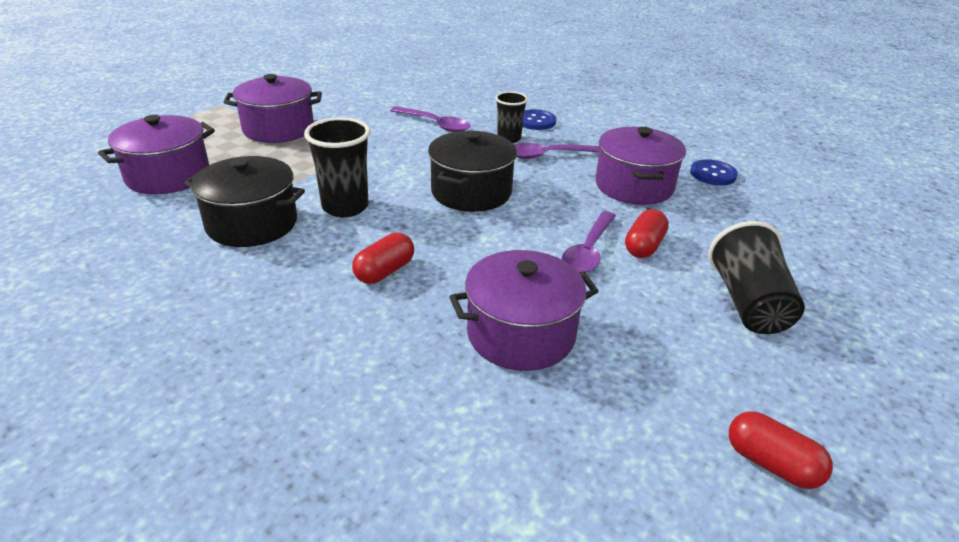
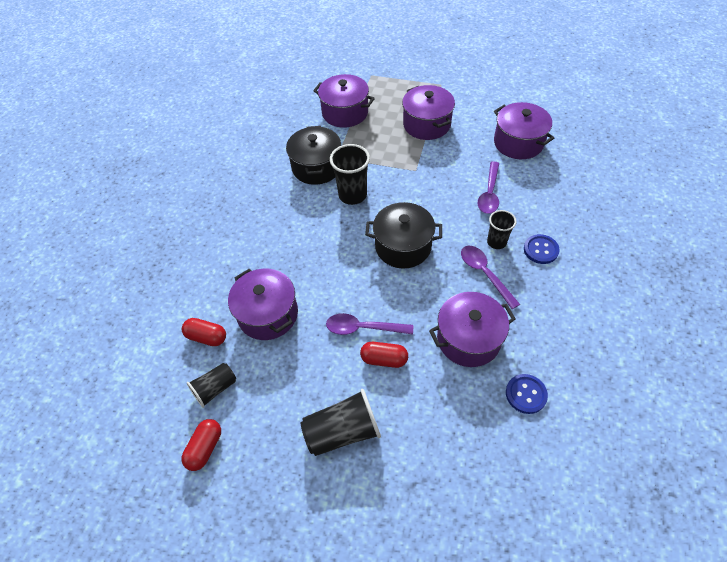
camera: 75 degrees right, 20 degrees up
red capsule [352,232,414,284] -> red capsule moved to [182,318,226,346]
none -> black cup [187,363,236,408]
none -> purple pot [494,102,554,159]

